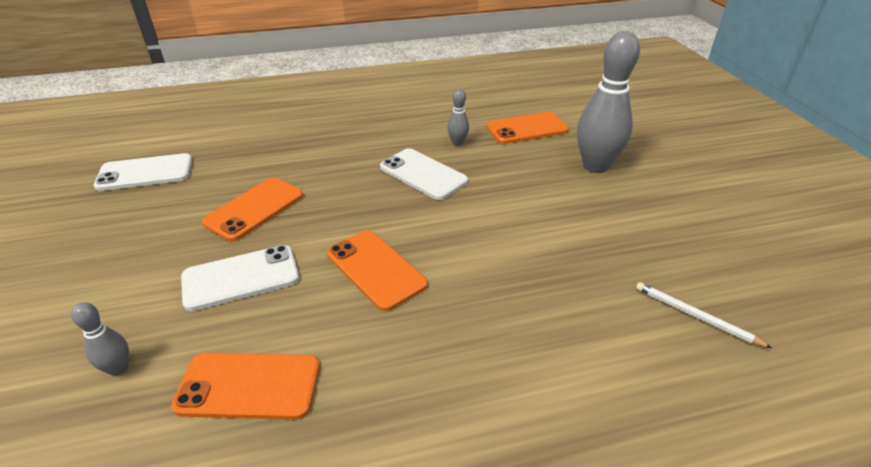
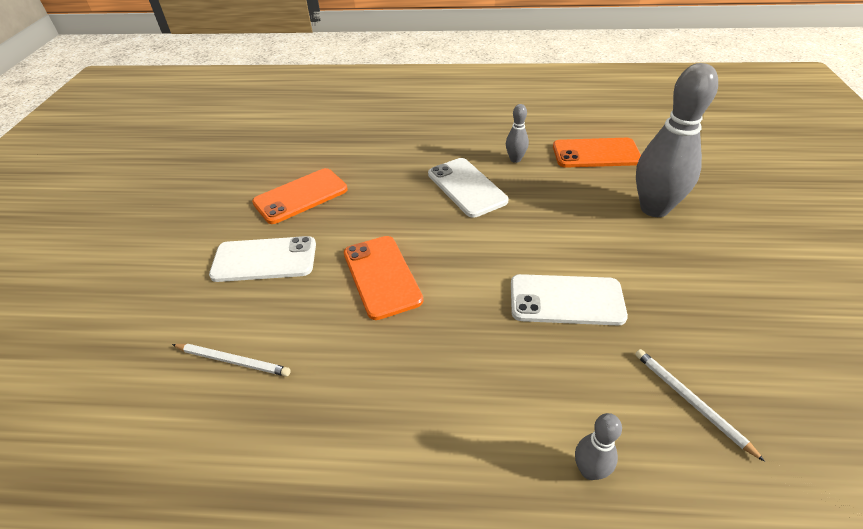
camera: 20 degrees right, 5 degrees up
grey bowling pin [71,302,129,376] -> grey bowling pin moved to [575,413,622,480]
white phone [94,153,192,191] -> white phone moved to [511,274,628,325]
orange phone [171,353,320,420] -> white pencil [172,344,291,376]

